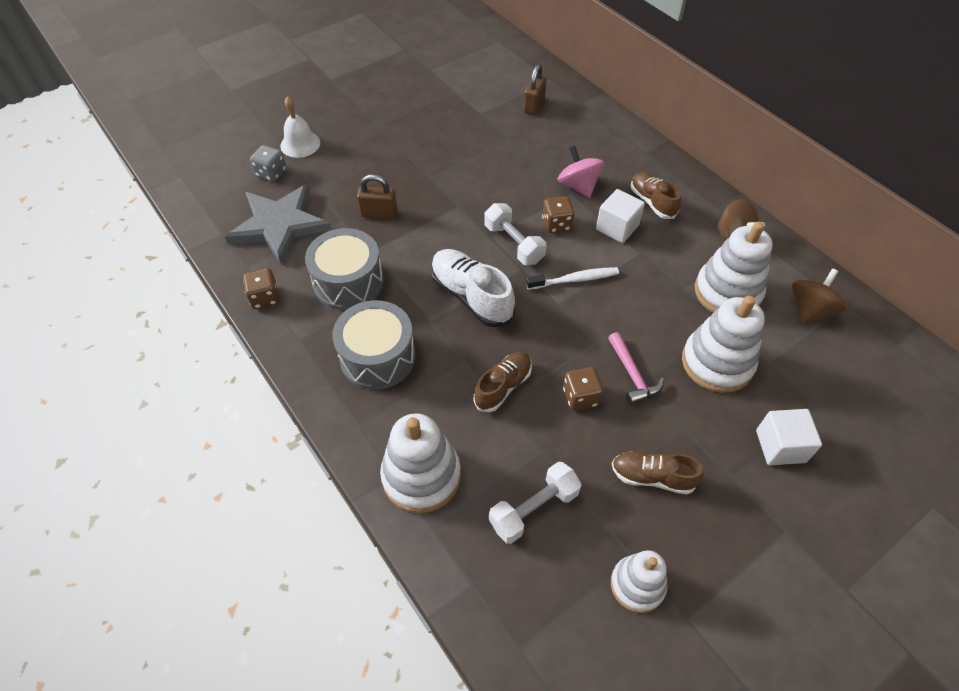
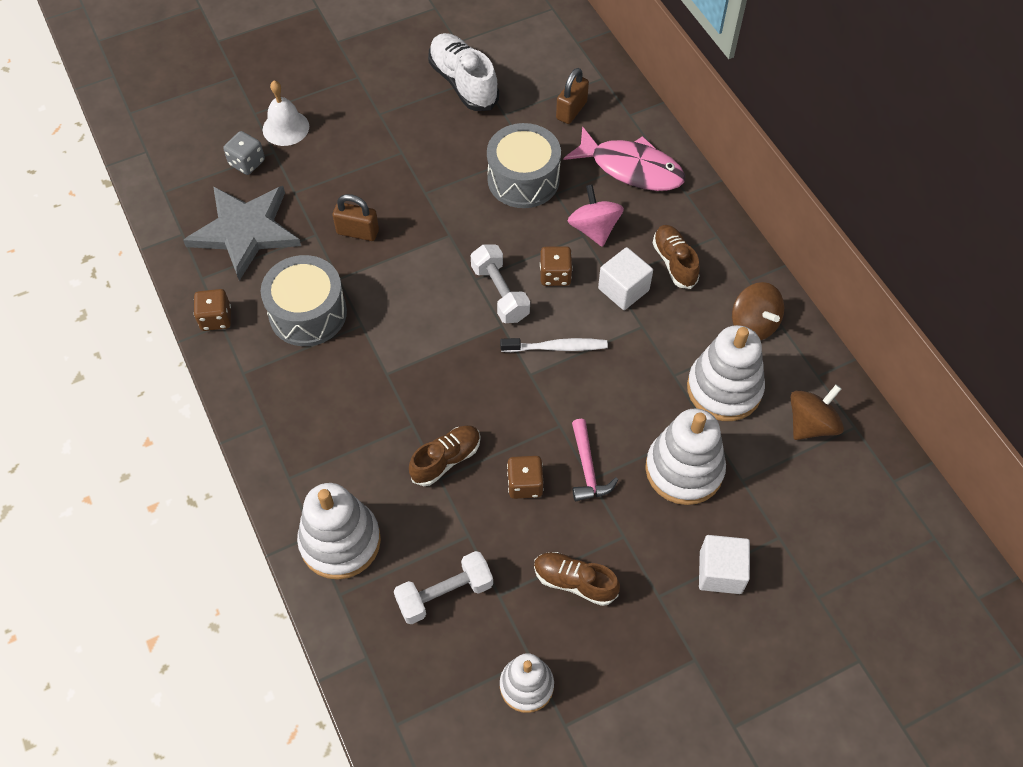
camera: 10 degrees right, 5 degrees up
grey drum [332,300,416,390] -> grey drum moved to [487,123,561,208]
white shoe [431,249,515,327] -> white shoe moved to [428,33,499,111]
none -> pink fish [564,126,685,191]

